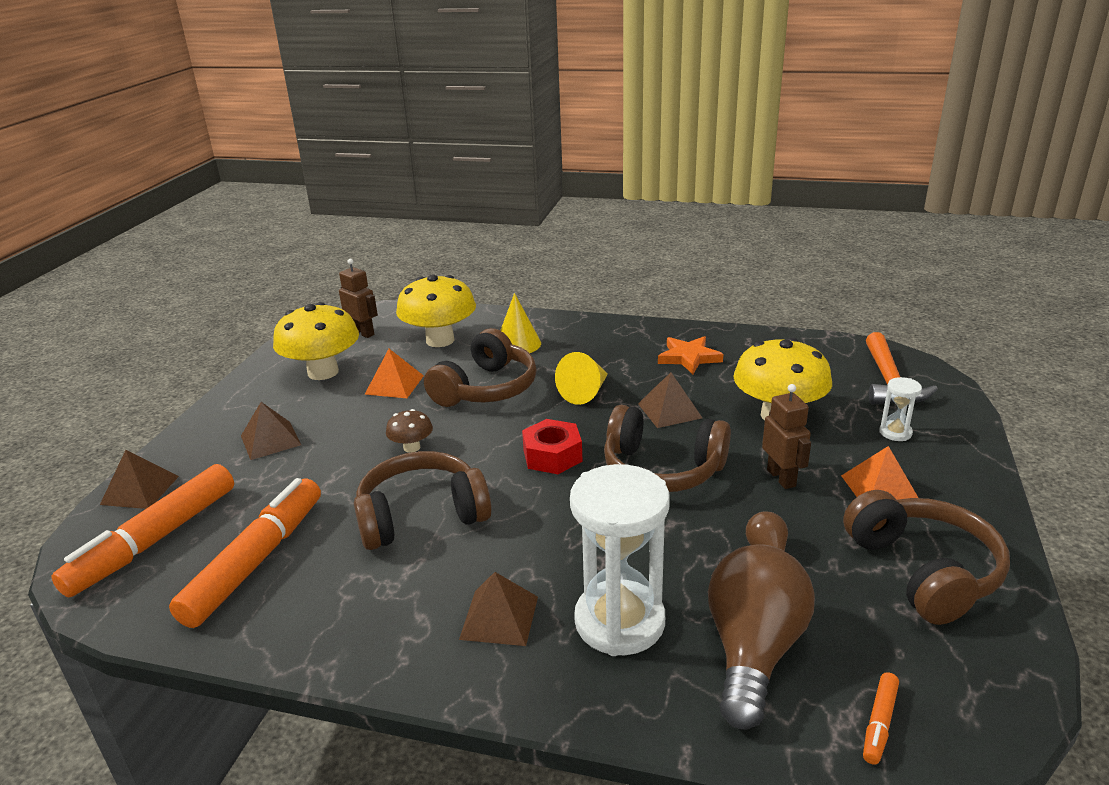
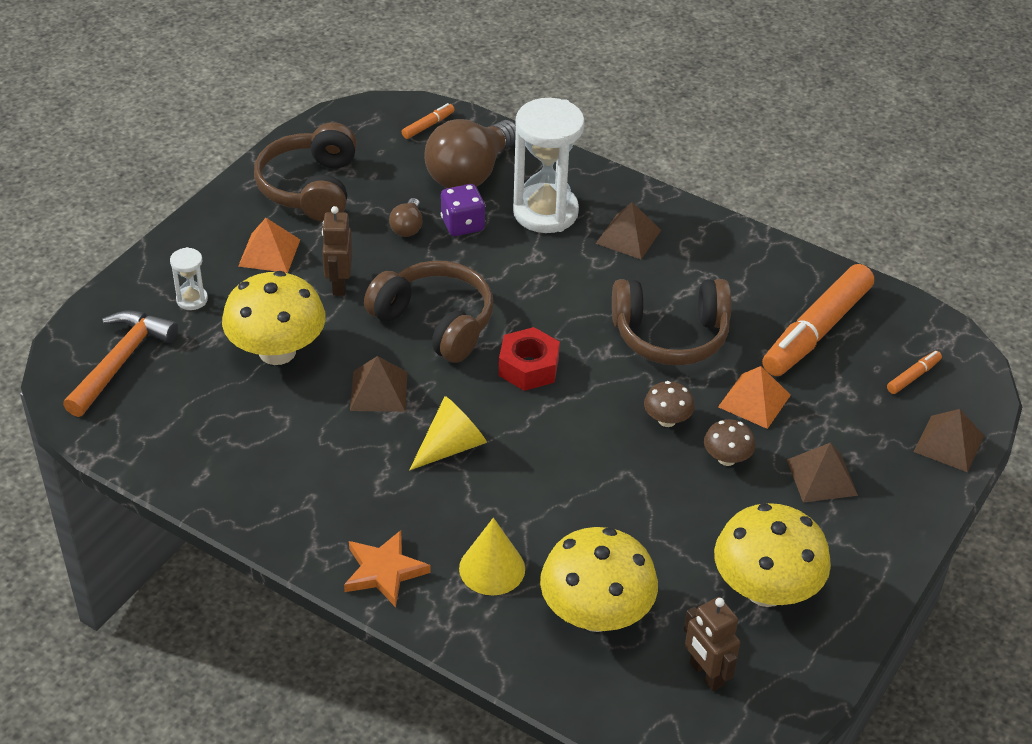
camera: 165 degrees left, 15 degrees up
orange marker [51,464,234,598] -> orange marker [887,351,942,394], size x0.42
orange pyramid [365,349,424,398] -> orange pyramid moved to [718,366,791,429]
brown headphones [424,328,537,407] -> none
orange star [658,336,723,374] -> orange star moved to [344,530,431,607]
none -> purple dice [441,184,485,236]
none -> brown mushroom [704,419,756,466]

